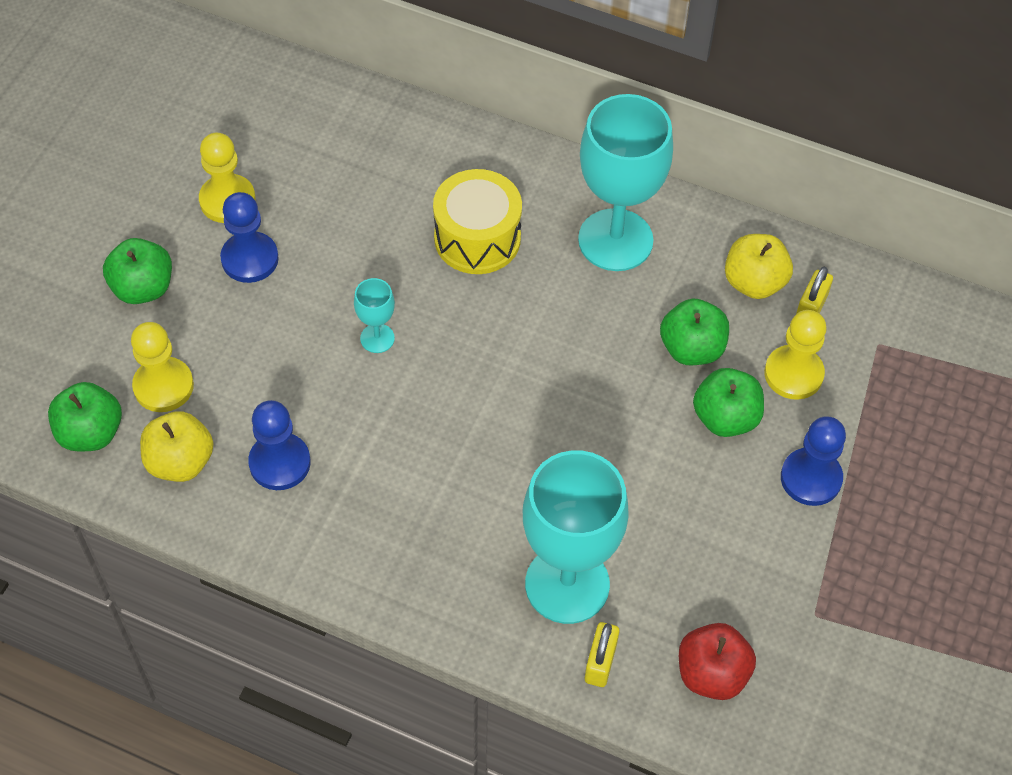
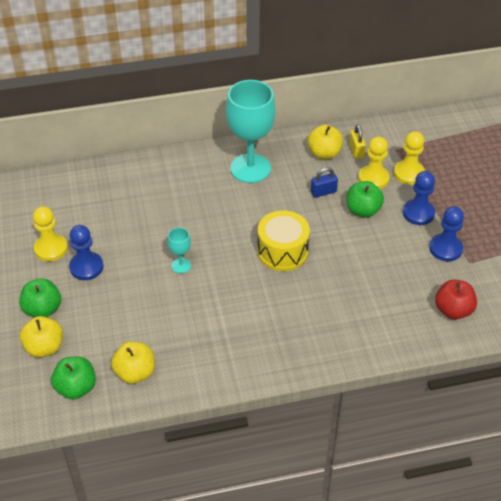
camera: 35 degrees left, 10 degrees down
yellow pawn [131,322,194,412] -> yellow pawn moved to [394,131,425,185]
blue pawn [248,400,311,490] -> blue pawn moved to [429,206,464,261]
yellow drum [433,169,522,274] -> yellow drum moved to [258,211,310,271]
turquoise goblet [523,450,629,624] -> none
yellow padlock [585,622,619,687] -> none
green apple [660,298,729,365] -> blue padlock [311,167,338,198]
none -> yellow apple [20,316,63,358]

